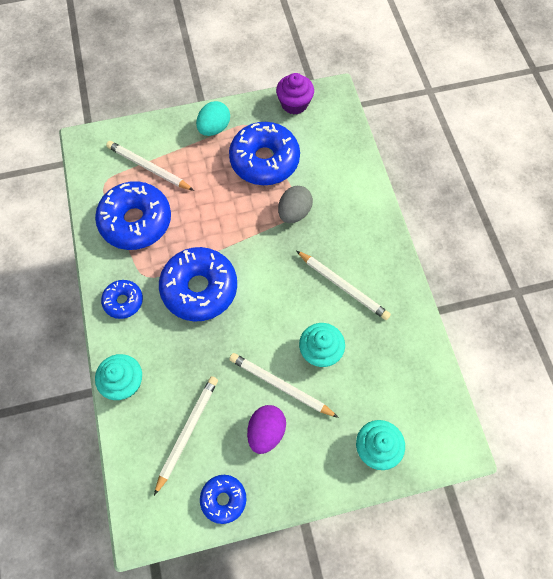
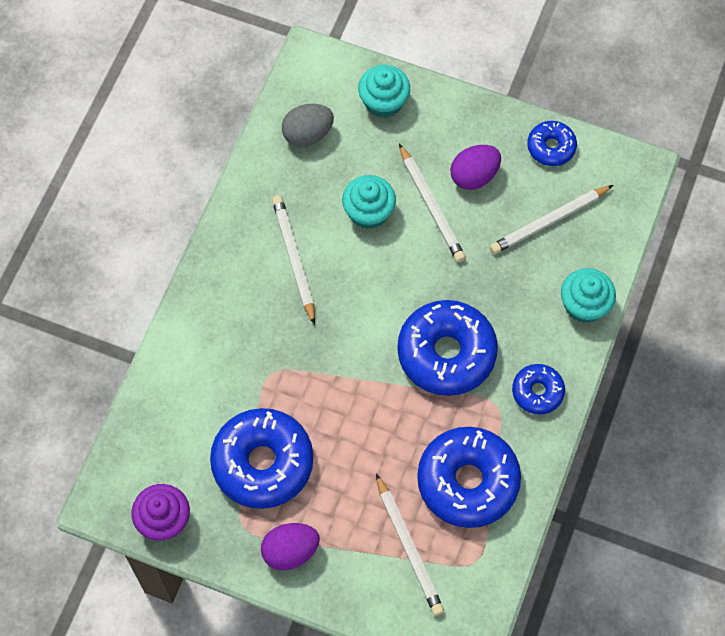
camera: 145 degrees left, 0 degrees up
turquoise egg [196,101,230,136] -> purple egg [261,523,320,571]
grey egg [278,186,313,223] -> grey egg moved to [282,104,334,147]

